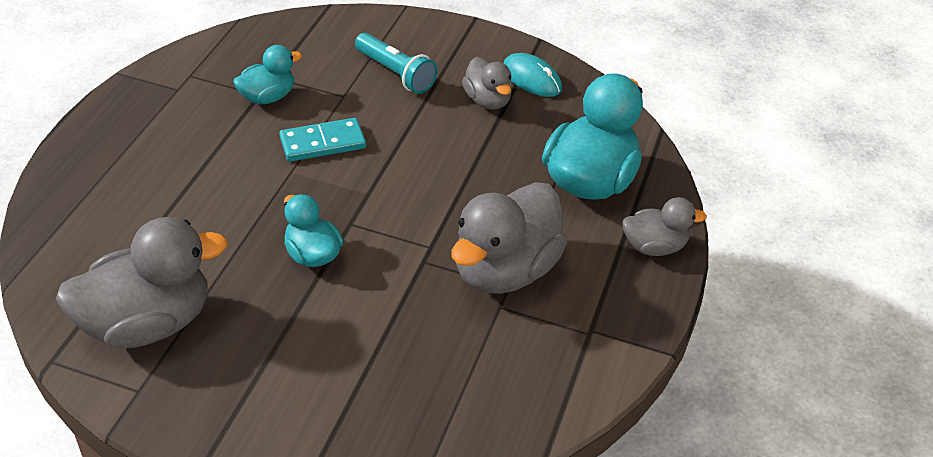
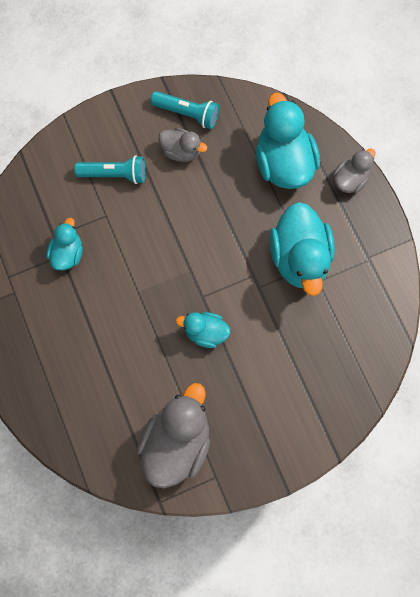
camera: 40 degrees left, 30 degrees up
turquoise domino [279,118,366,162] -> none
grey duck [452,182,567,294] -> turquoise duck [270,202,335,296]
turquoise mouse [503,53,562,97] -> turquoise flashlight [151,91,219,129]

